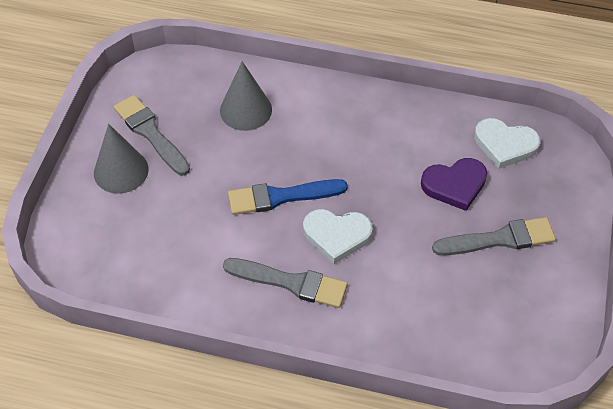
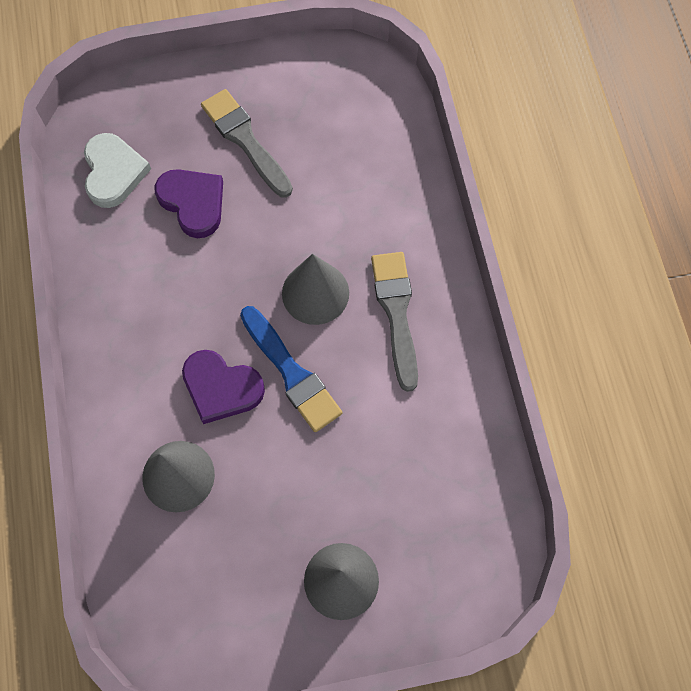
camera: 115 degrees left, 15 degrees up
grey brush [114,95,190,175] -> none
white heart [303,209,373,264] -> grey cone [282,254,349,325]
none -> purple heart [182,350,265,424]

